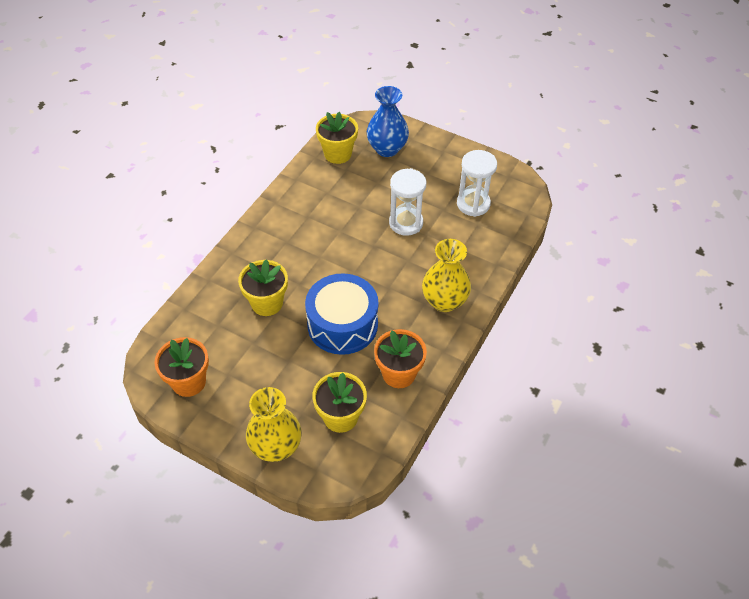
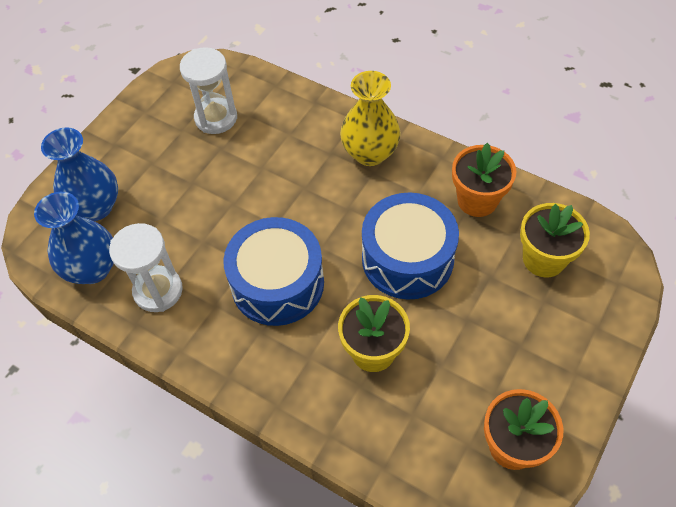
camera: 85 degrees left, 5 degrees up
yellow vase [246,387,302,462] -> none
yellow flower pot [316,112,358,164] -> blue vase [34,192,114,284]
white hourglass [389,168,426,236] -> white hourglass moved to [109,223,183,312]
none -> blue drum [223,217,324,326]

